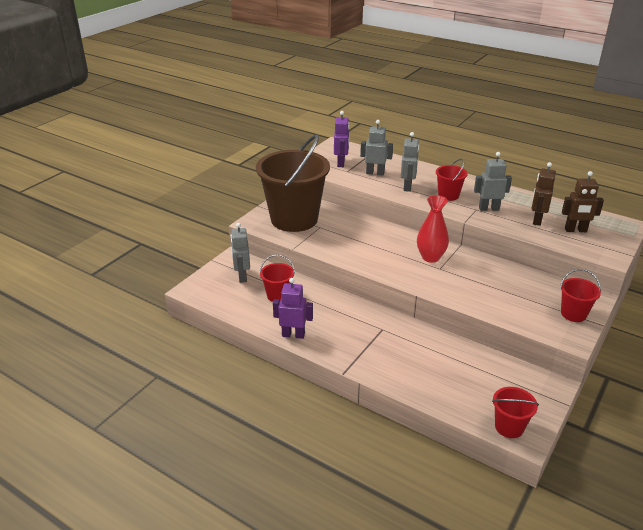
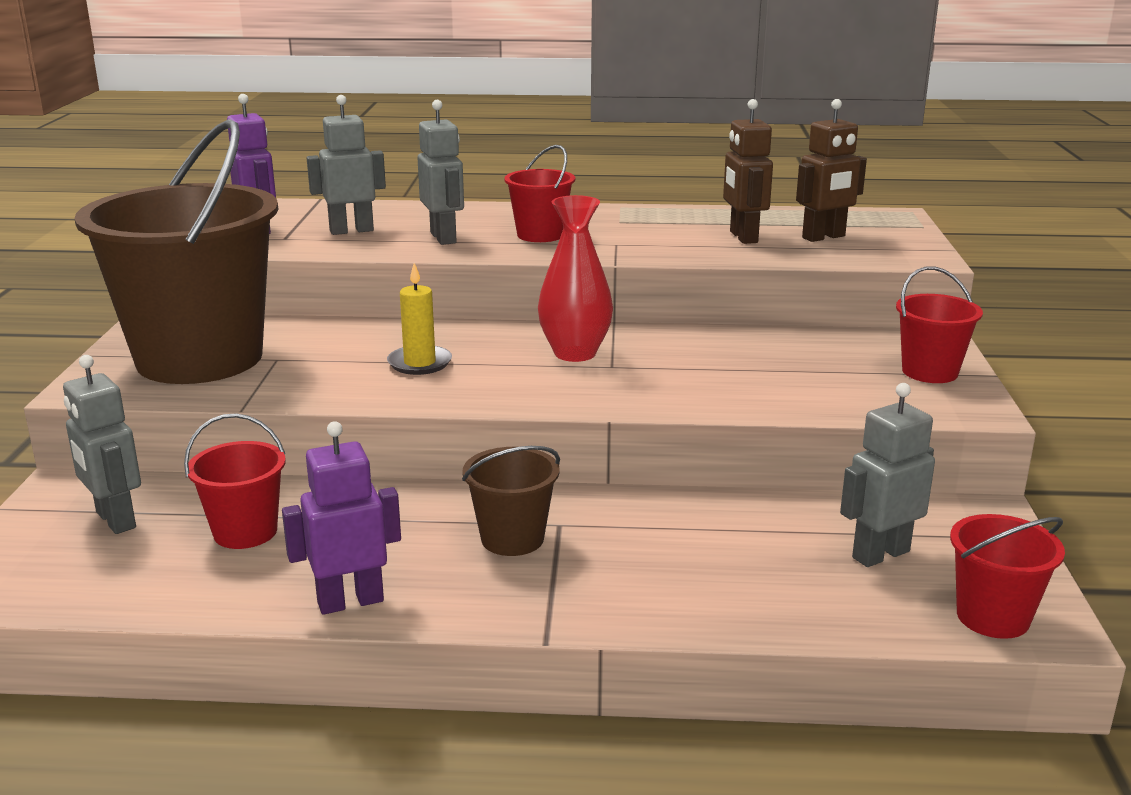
camera: 30 degrees left, 10 degrees down
grey robot [474,152,512,211] -> grey robot moved to [840,383,935,567]
none -> yellow candle [387,263,452,375]
none -> brown bucket [462,446,560,556]

